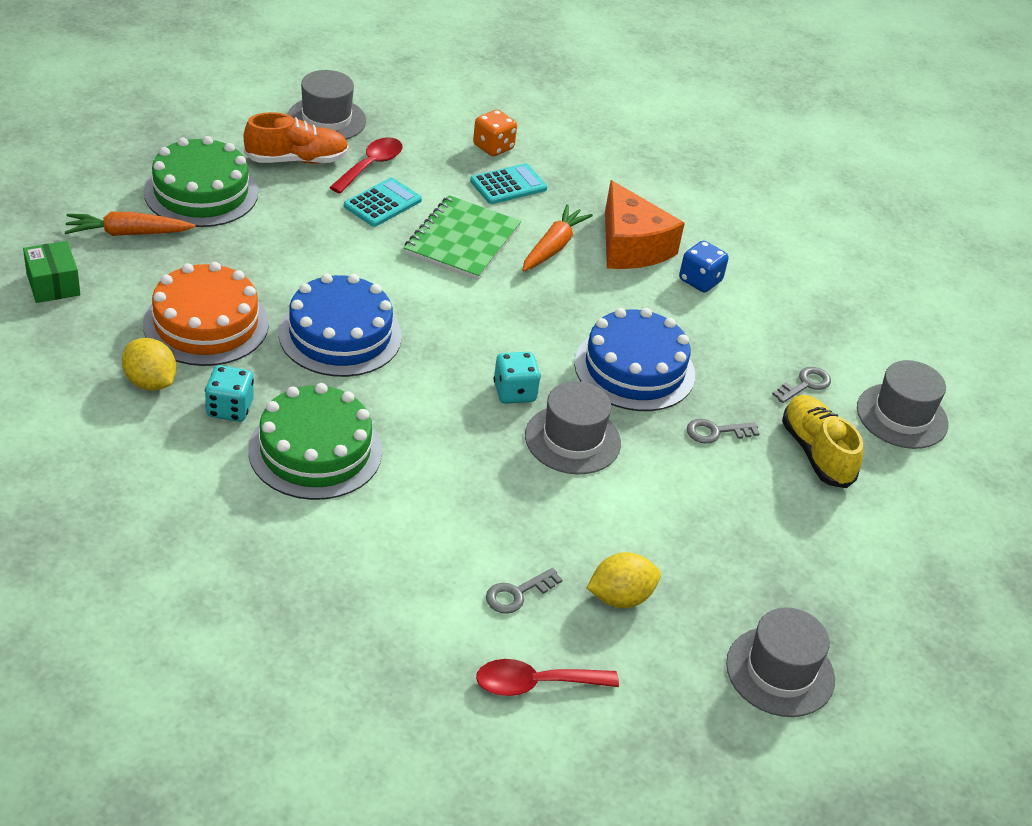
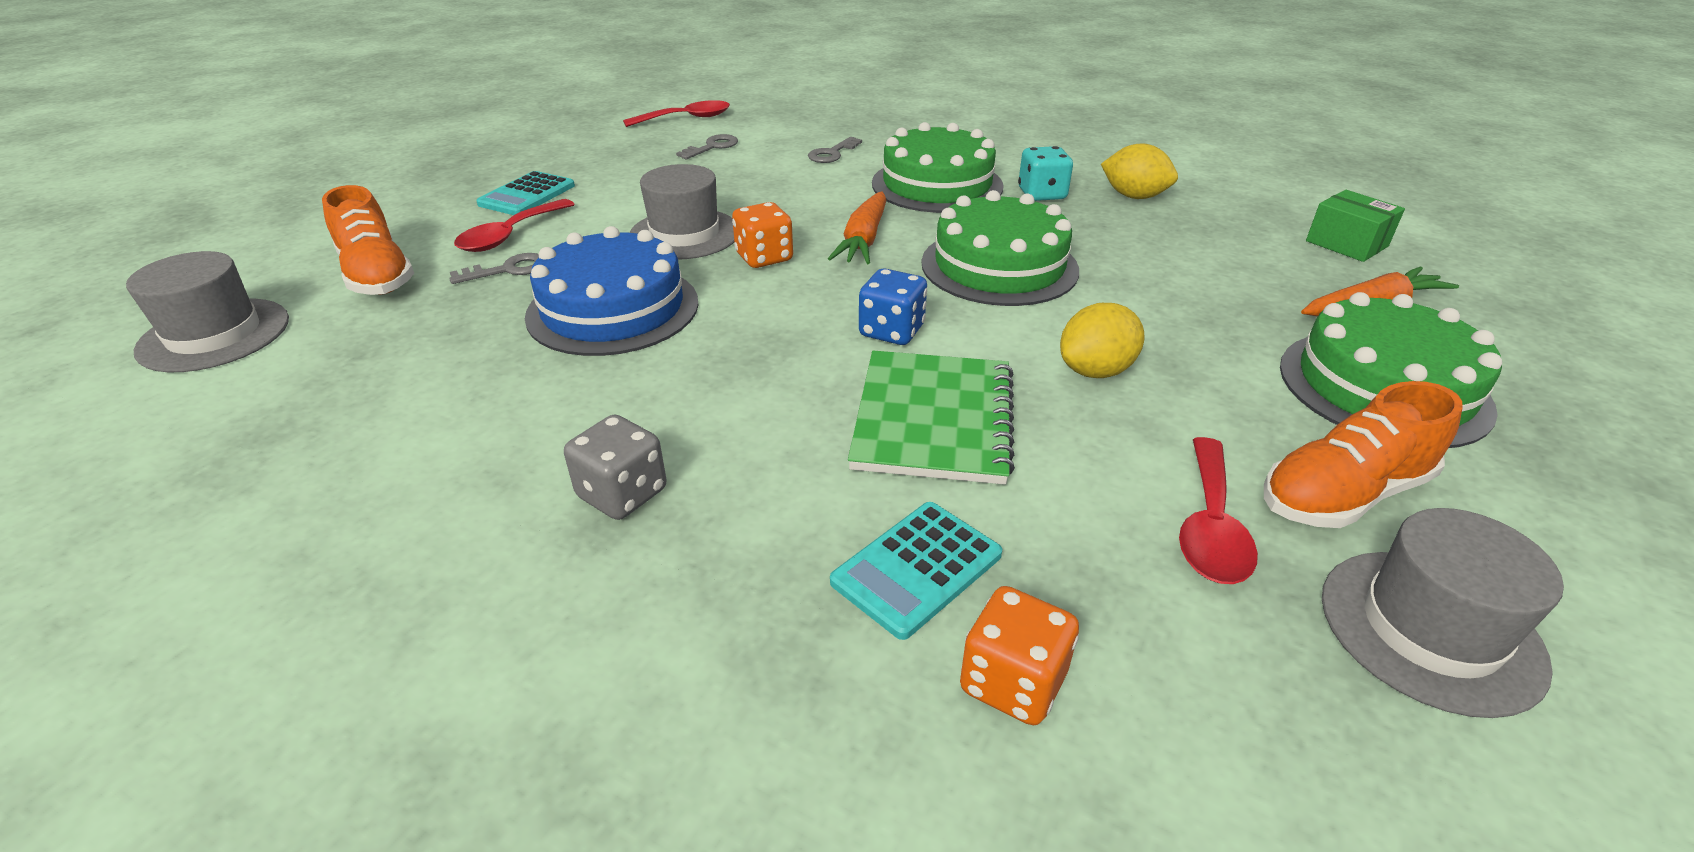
camera: 170 degrees right, 5 degrees down
orange cake [143,262,269,366] -> none
blue cake [279,273,402,377] -> green cake [922,190,1079,306]
turquoise calculator [344,177,422,227] -> turquoise calculator moved to [476,171,575,215]
turquoise dice [493,352,541,404] -> orange dice [732,202,793,268]
orange carrot [522,204,593,271] -> orange carrot moved to [828,192,886,264]
yellow lemon [587,552,661,608] -> yellow lemon moved to [1060,303,1144,378]
orange cheese [605,180,685,269] -> grey dice [564,415,667,520]
blue dice [679,241,729,292] -> blue dice moved to [859,268,927,345]
grey hat [726,607,835,717] -> none
grey key [772,367,831,403] -> grey key moved to [808,137,862,163]
yellow shoe [782,395,863,488] -> orange shoe [322,185,414,295]
none -> red spoon [454,199,575,252]

